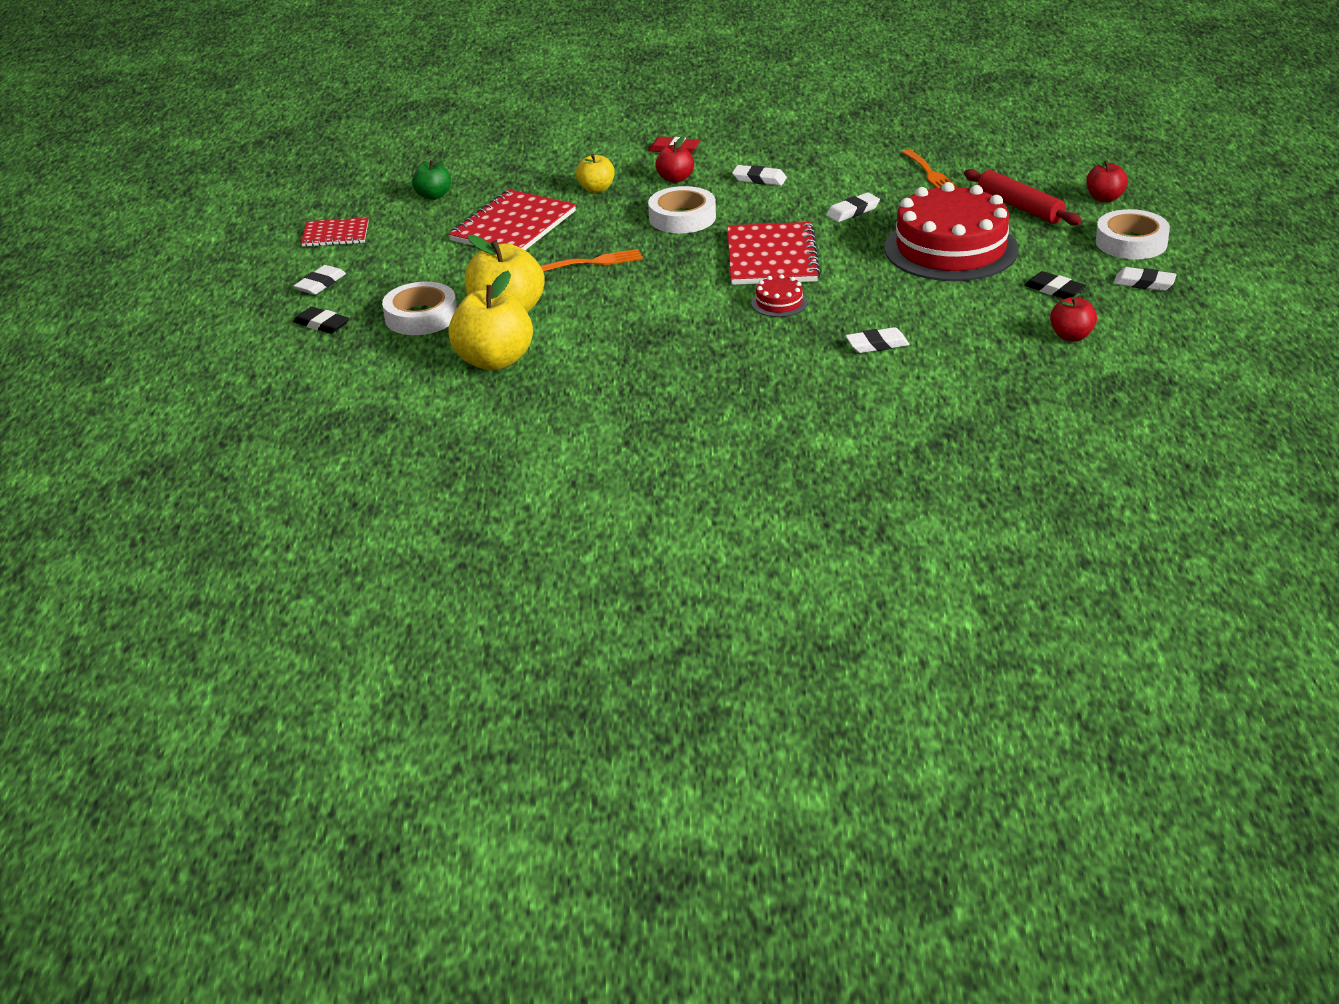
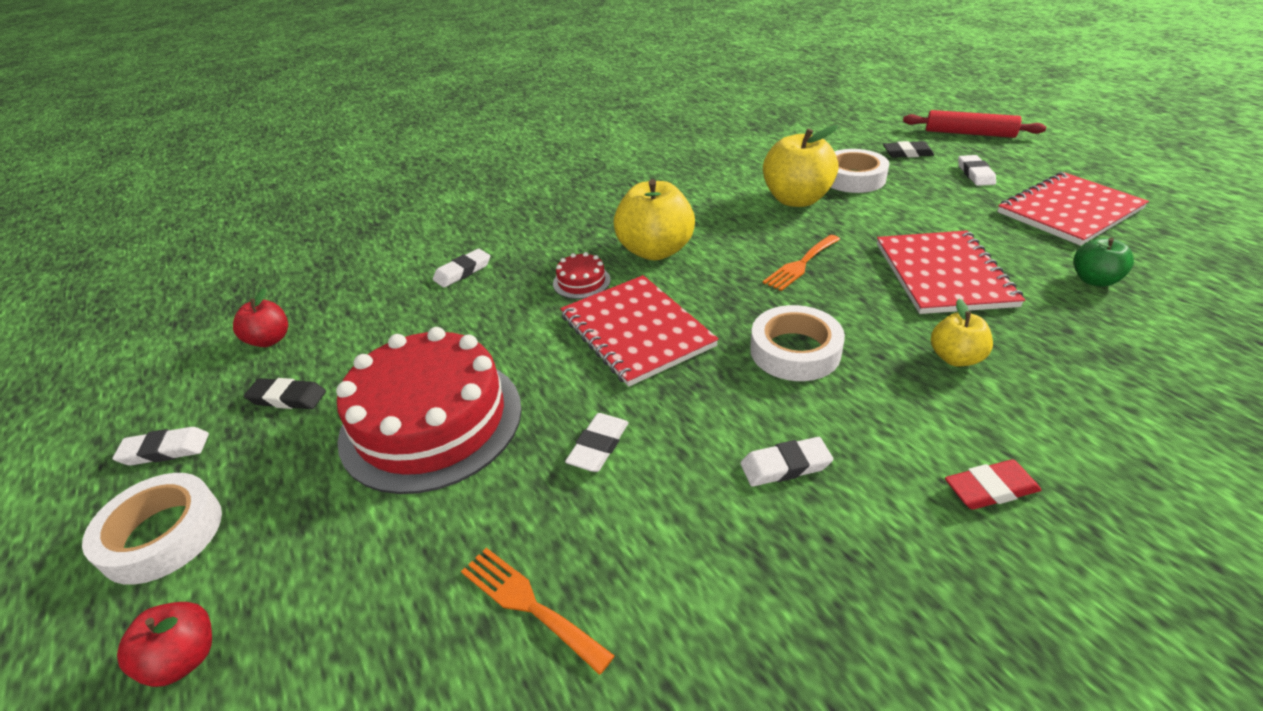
camera: 150 degrees right, 5 degrees up
red notebook [301,218,369,247] -> red notebook [997,172,1149,246], size x1.72
yellow apple [448,271,533,370] -> yellow apple moved to [614,179,695,260]
red apple [655,136,694,183] -> none
red rolling pin [964,169,1082,225] -> red rolling pin moved to [903,110,1046,138]

